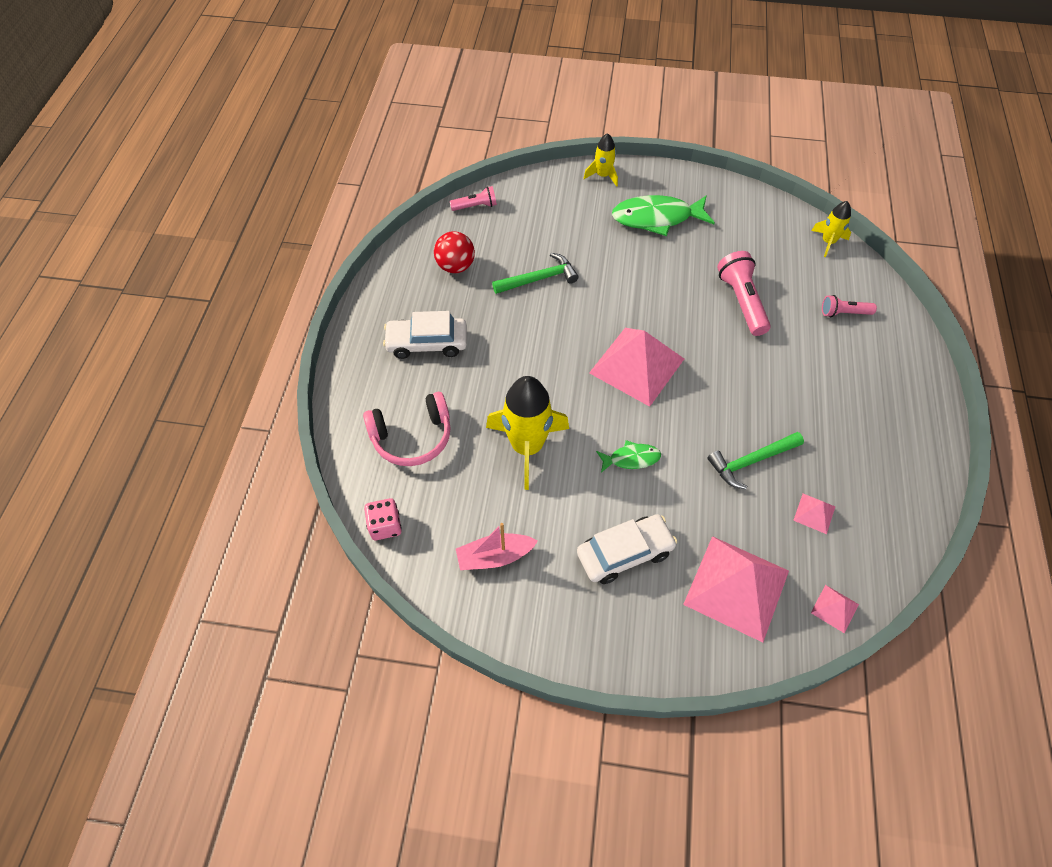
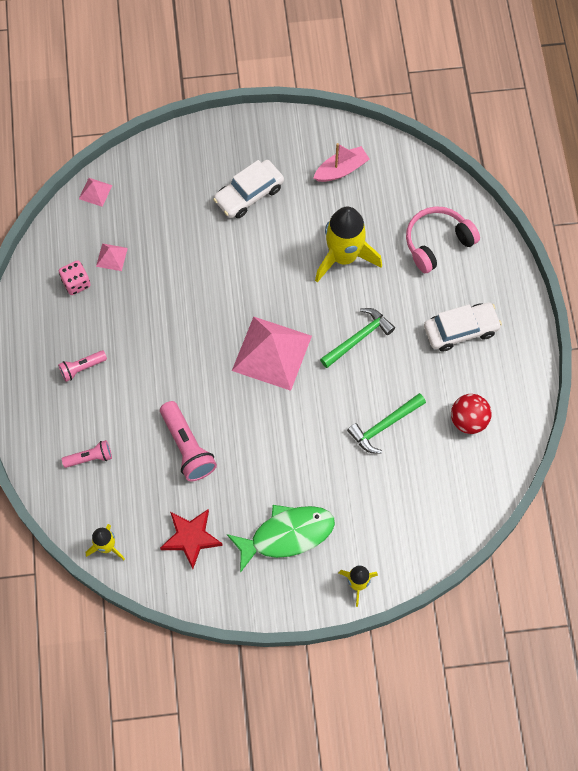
camera: 165 degrees right, 10 degrees up
pink dice [364,498,402,540] -> pink dice moved to [59,260,91,295]
pink flashlight [450,186,497,211] -> pink flashlight moved to [58,350,107,382]
green fish [596,440,661,473] -> none
pink pyramid [683,536,789,643] -> none
green hammer [707,432,804,489] -> green hammer moved to [320,308,395,368]
none -> red star [160,509,223,569]

